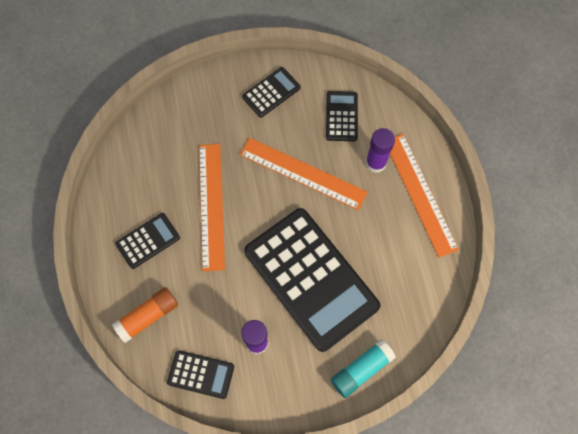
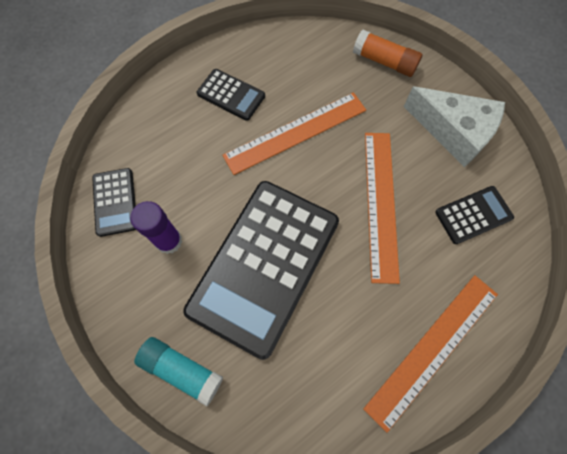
camera: 65 degrees right, 0 degrees up
orange glue stick [112,287,178,343] -> orange glue stick moved to [353,29,422,77]
black calculator [242,67,301,117] -> white cheese [404,87,505,167]
purple glue stick [366,128,395,173] -> none

